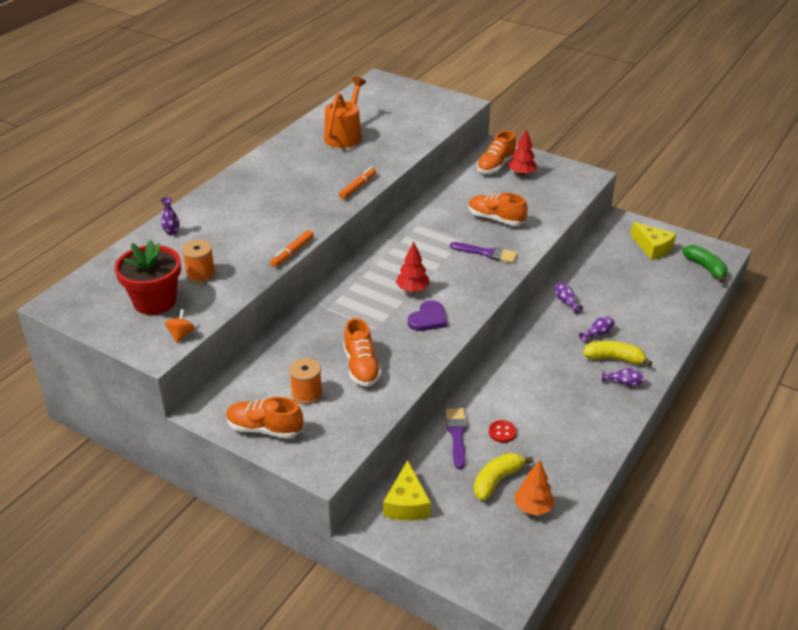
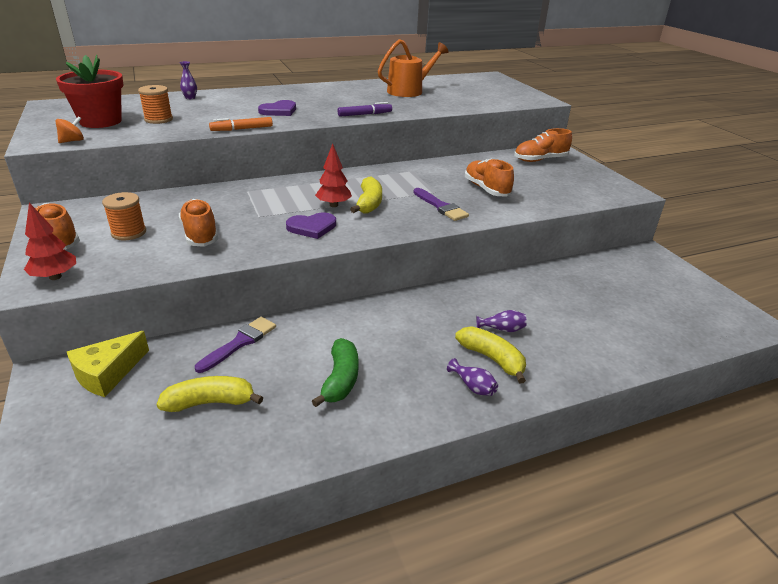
camera: 35 degrees right, 5 degrees down
orange marker [339,167,377,199] -> purple marker [338,102,392,117]
orange shoe [343,318,381,387] -> orange shoe turned 135 degrees clockwise [179,199,218,247]
red button [489,420,517,443] -> none
red tree [508,129,537,176] -> red tree moved to [24,203,76,280]
orange tree [515,460,555,516] -> none
purple vase [555,282,583,314] -> none
yellow cheese [630,222,676,260] -> none
green banana [682,245,728,283] -> green banana moved to [312,338,359,407]
none -> purple heart [258,100,296,116]
none -> yellow banana [350,177,382,214]

